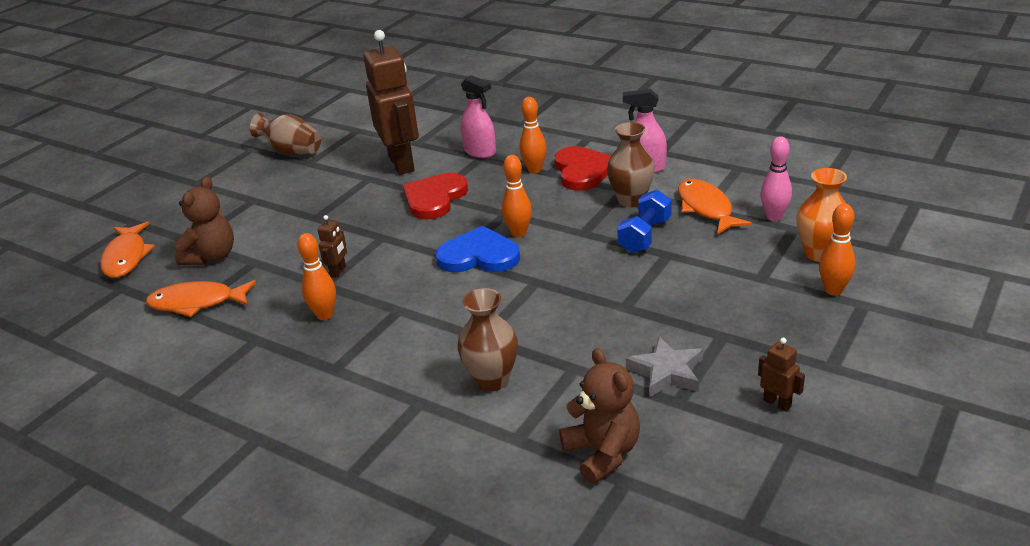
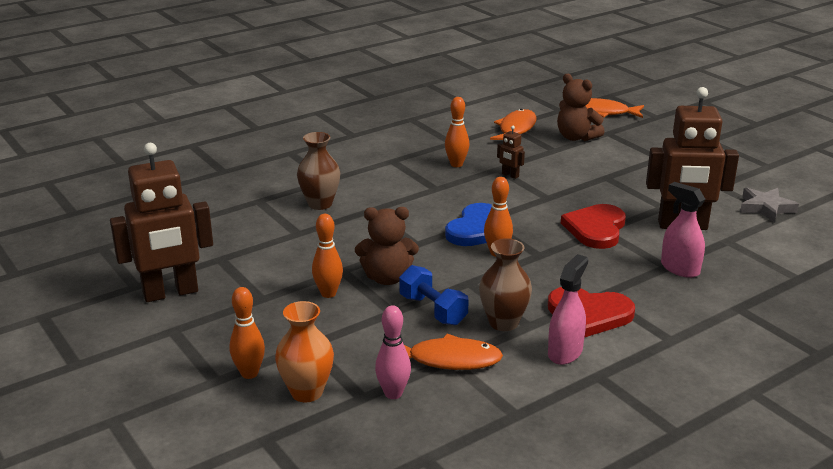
camera: 110 degrees right, 5 degrees down
brown vase [250,113,321,155] -> none
red heart [403,173,468,220] -> red heart turned 120 degrees counterclockwise [561,204,626,249]
pink spray bottle [461,75,496,158] -> pink spray bottle turned 75 degrees clockwise [661,182,705,278]
orange bowling pin [519,97,547,173] -> orange bowling pin moved to [312,214,343,298]
brown teddy bear [559,348,640,484] -> brown teddy bear moved to [355,207,419,285]
grey star [626,336,703,398] -> grey star moved to [740,188,799,223]
brown robot [758,338,805,411] -> brown robot [110,143,213,302], size x2.49

